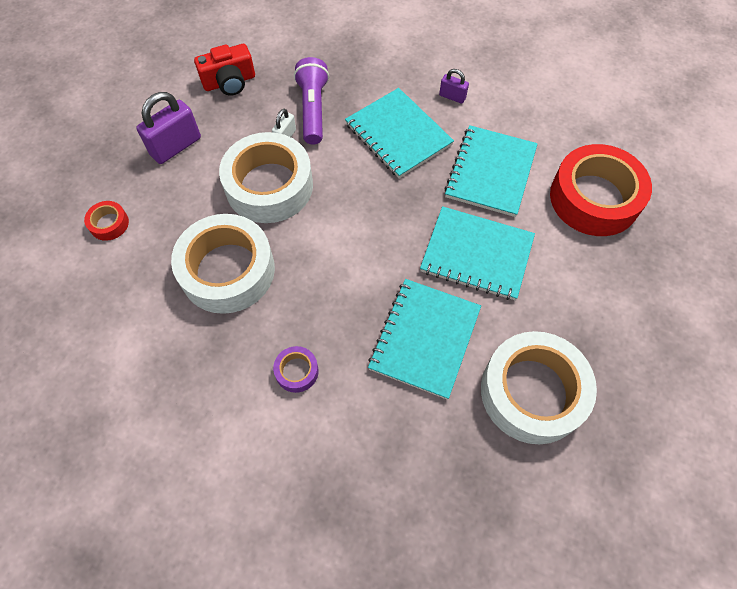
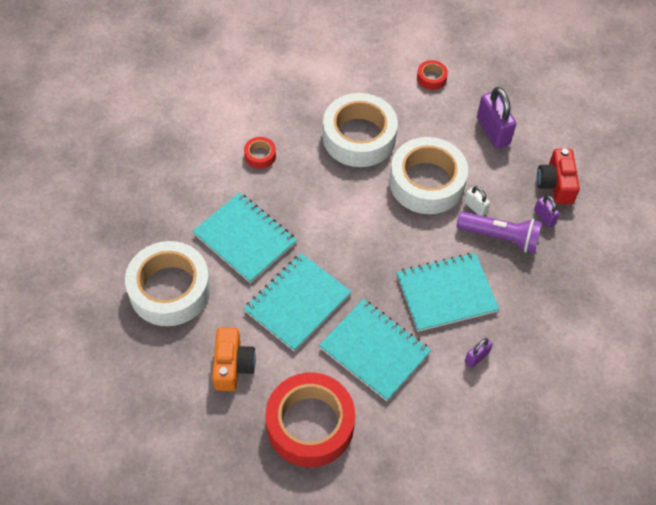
camera: 110 degrees right, 5 degrees down
purple tape [273,346,319,393] -> red tape [244,137,276,169]
none -> orange camera [212,327,256,391]
none -> purple padlock [534,195,560,227]

